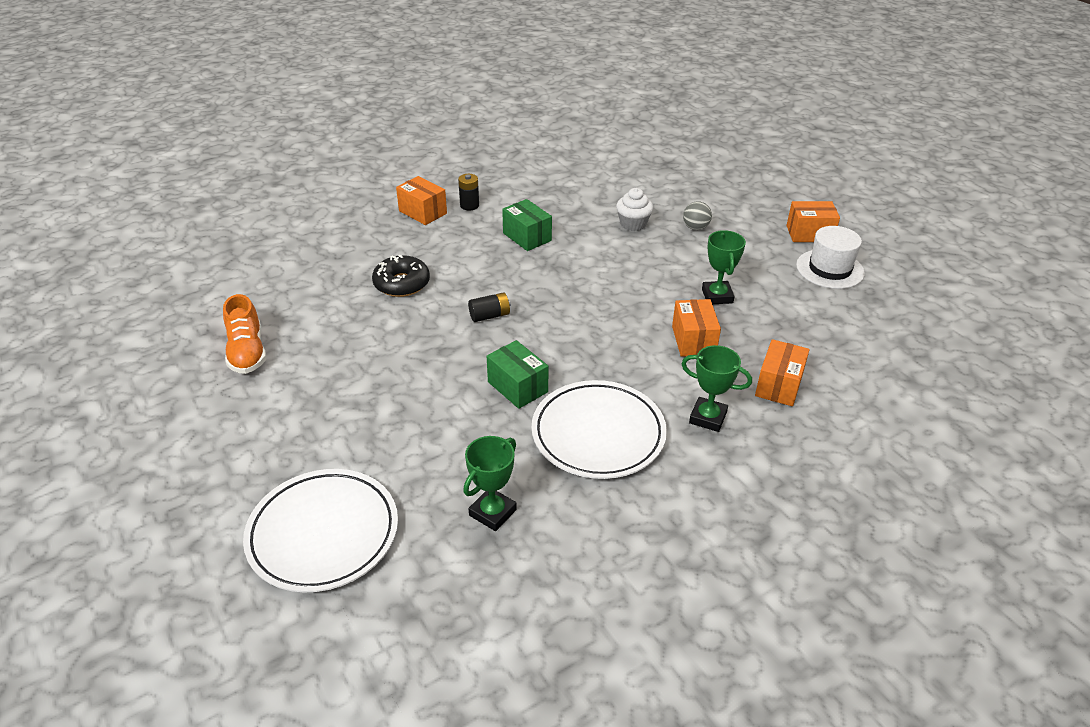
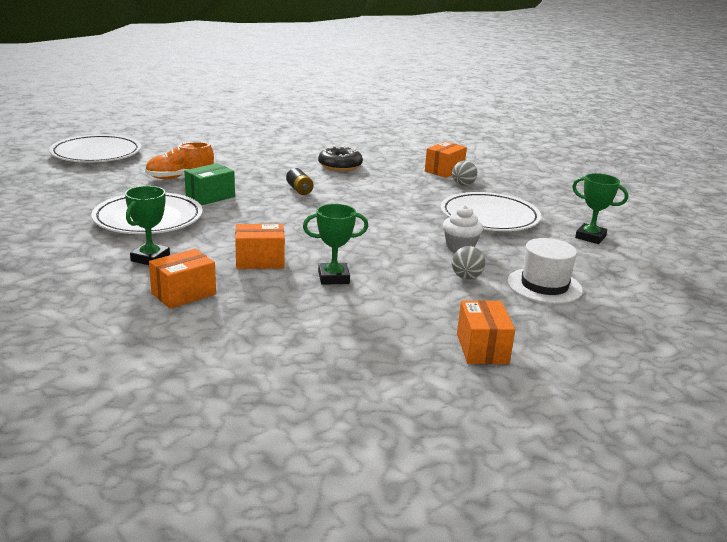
camera: 85 degrees right, 15 degrees down
orange shoe [223,294,266,374] -> orange shoe moved to [145,142,214,179]
black battery [458,174,479,210] -> grey ball [452,160,477,186]
green trophy [463,436,517,531] -> green trophy moved to [572,173,628,244]
green box [502,199,552,251] -> none
orange box [755,339,810,406] -> orange box turned 60 degrees counterclockwise [149,249,216,309]
white hat [796,226,865,289] -> white hat moved to [507,238,583,304]
none -> white plate [441,192,541,231]

